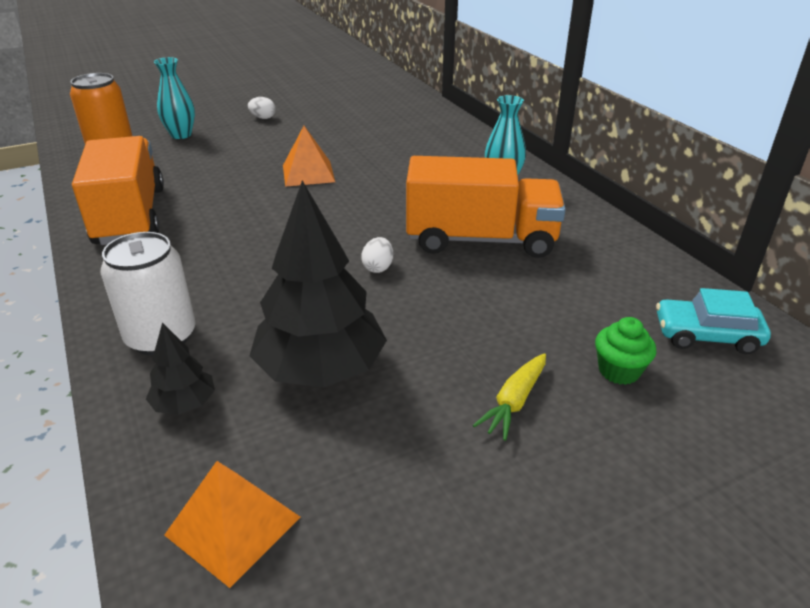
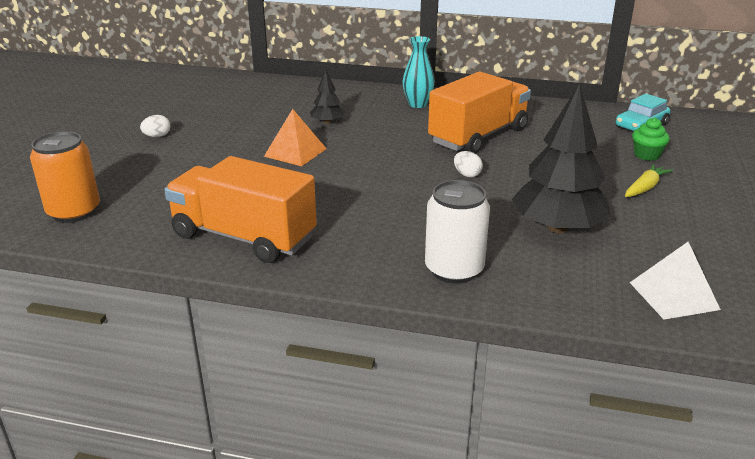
camera: 50 degrees left, 5 degrees down
black tree [146,323,215,415] -> black tree moved to [310,70,345,124]
turquoise vase [154,57,195,139] -> none
orange pyramid [164,461,301,588] -> white pyramid [630,242,721,320]
yellow carrot [473,353,546,441] -> yellow carrot turned 120 degrees counterclockwise [625,164,673,197]

